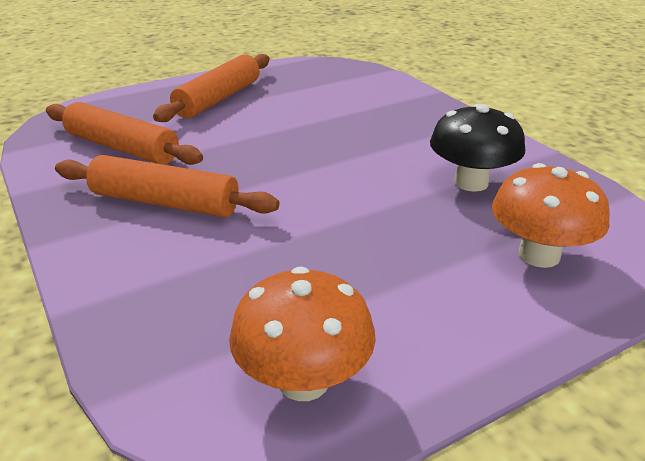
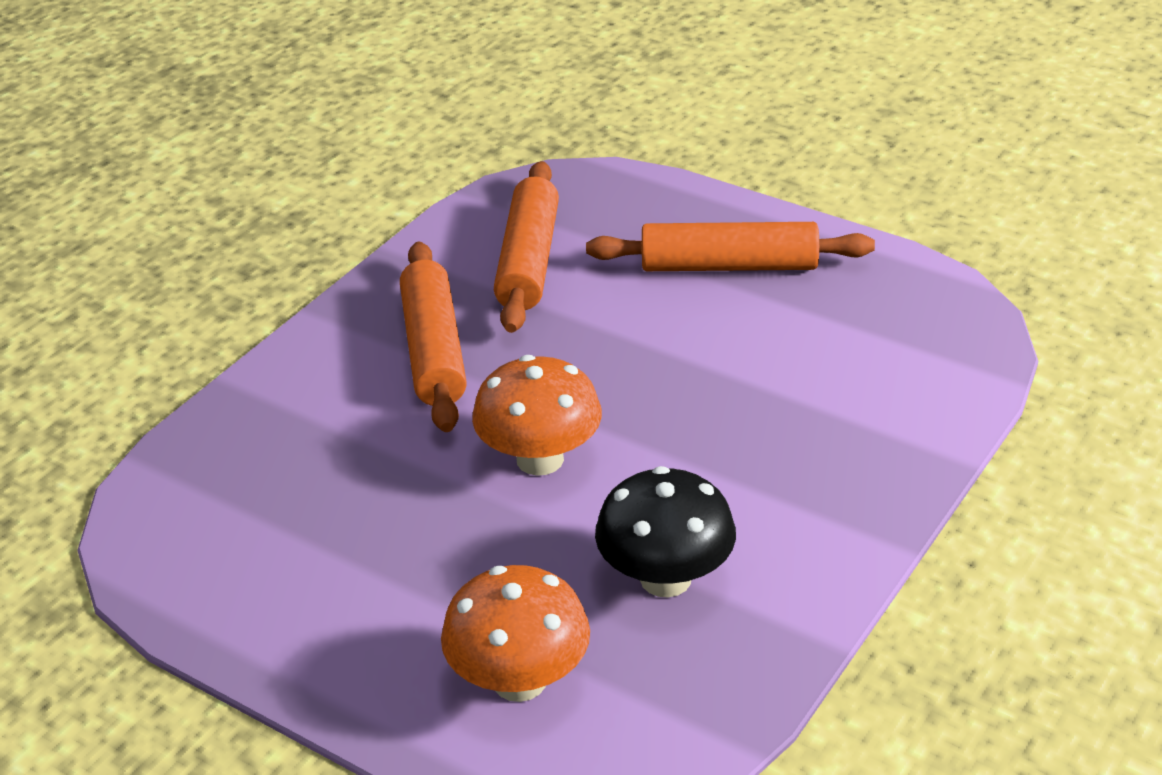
camera: 65 degrees right, 5 degrees up
orange mushroom [229,267,376,401] -> orange mushroom moved to [472,355,602,476]

